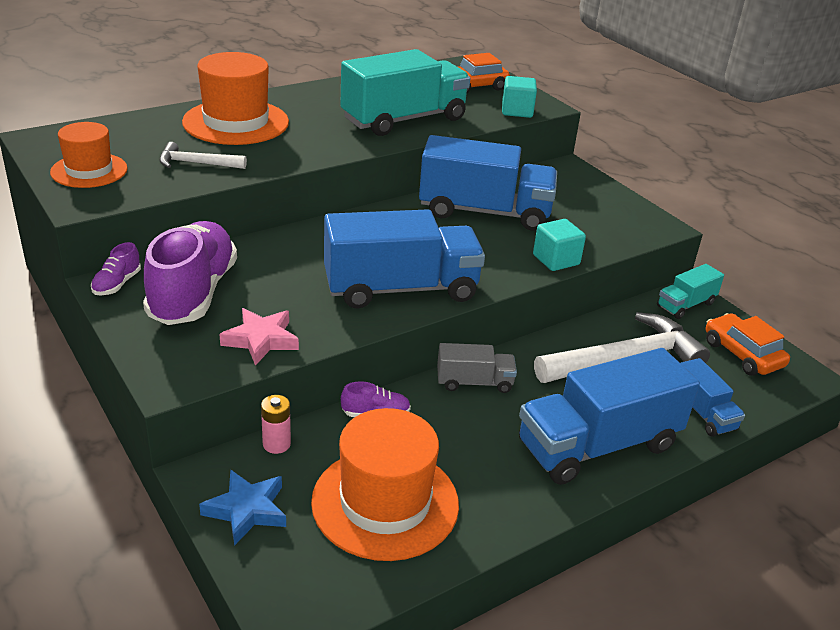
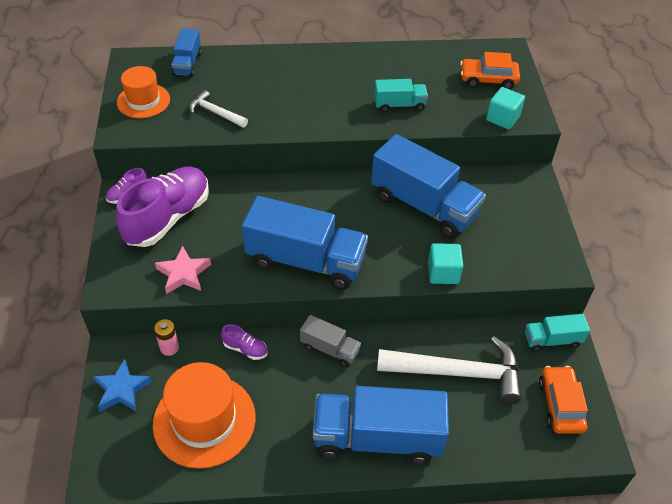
camera: 30 degrees right, 15 degrees up
orange hat [182,52,289,145] -> none
turquoise truck [340,49,470,136] -> turquoise truck [374,79,428,112], size x0.50
blue truck [680,358,745,437] -> blue truck moved to [171,28,202,77]

